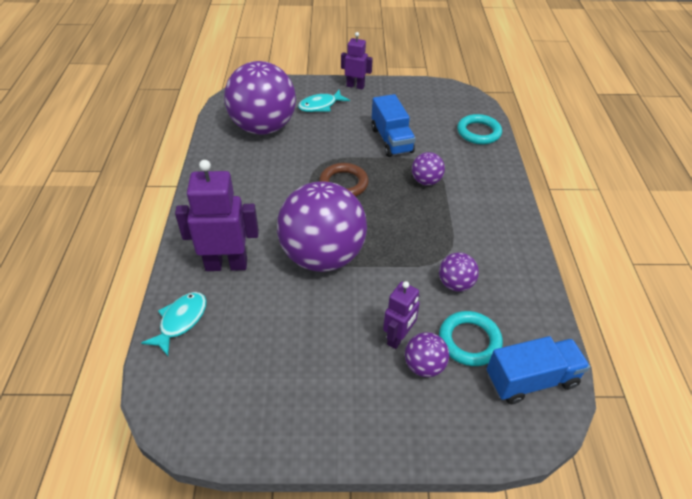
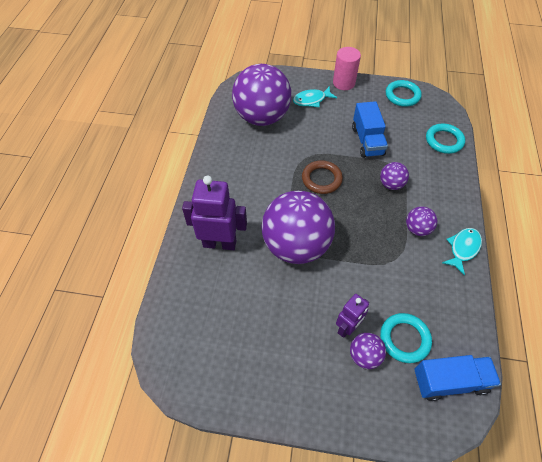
camera: 10 degrees right, 10 degrees up
turquoise fish [141,292,207,356] -> turquoise fish moved to [442,228,482,275]
purple robot [341,32,373,89] -> pink cylinder [333,47,361,90]
purple ball [439,252,479,292] -> purple ball moved to [406,206,437,236]
none -> turquoise ring [386,80,422,107]

